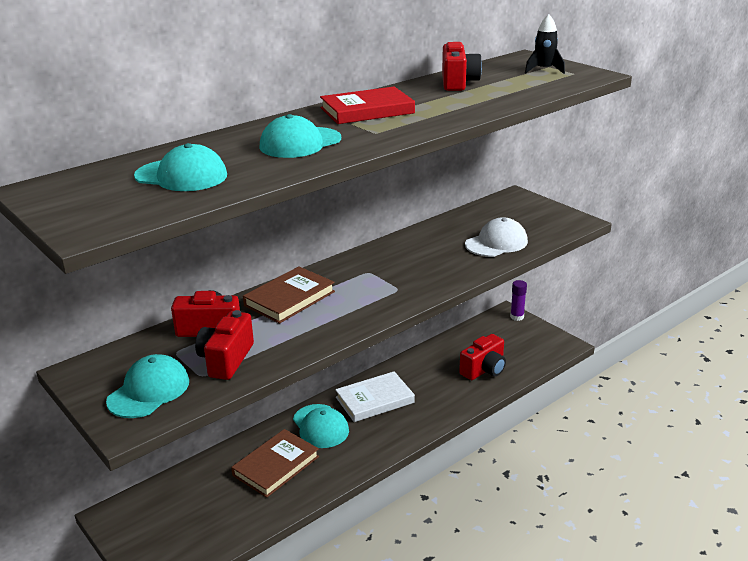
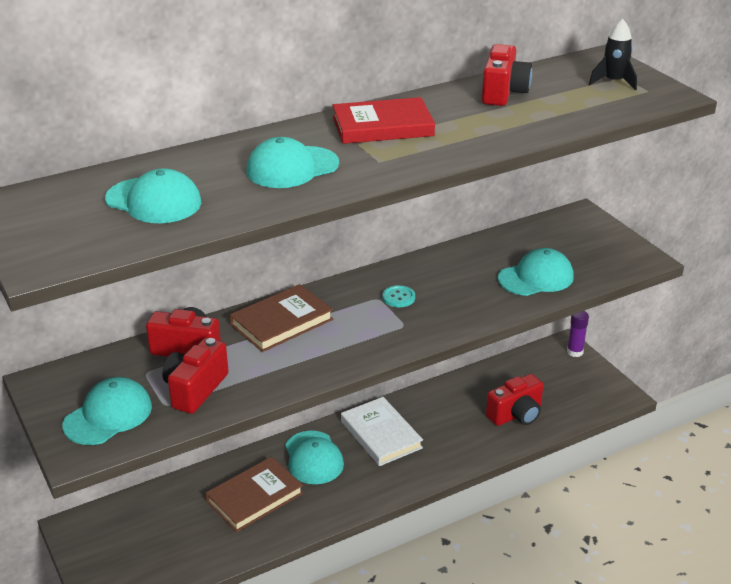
camera: 10 degrees right, 5 degrees up
white book [335,371,415,422] -> white book turned 75 degrees clockwise [341,397,423,466]
white cap [465,217,528,257] -> turquoise cap [498,248,574,296]
none -> turquoise button [382,285,415,307]

